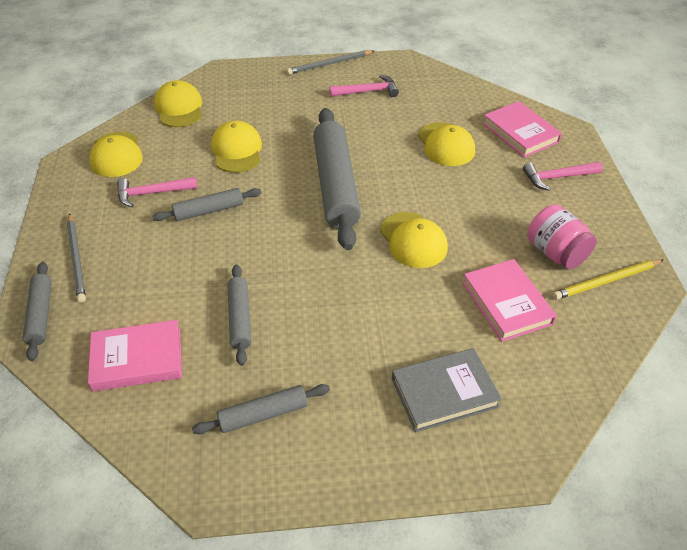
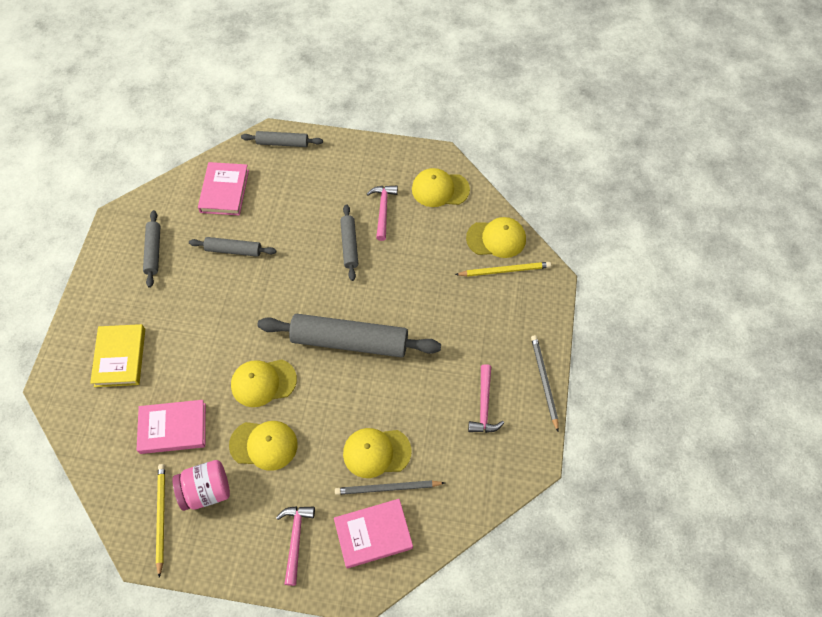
camera: 105 degrees right, 15 degrees up
grey pencil [67,213,86,303] -> grey pencil moved to [335,480,445,495]
yellow cap [211,121,262,173] -> yellow cap moved to [229,421,298,471]
grey book [392,348,502,432] -> yellow book [90,324,145,387]
none -> yellow pencil [455,262,551,277]

